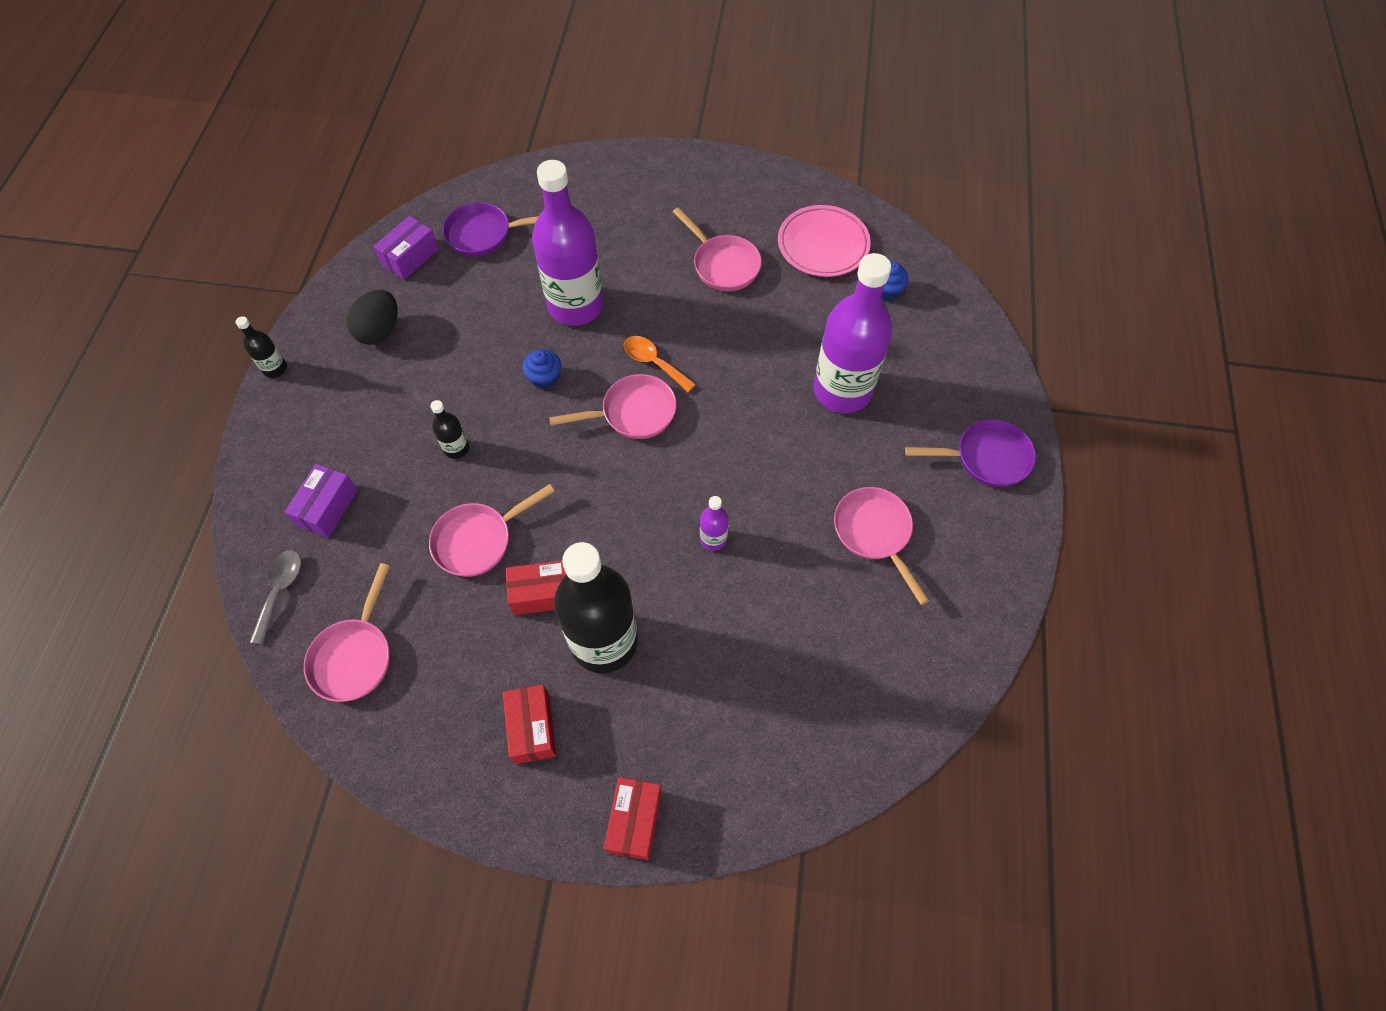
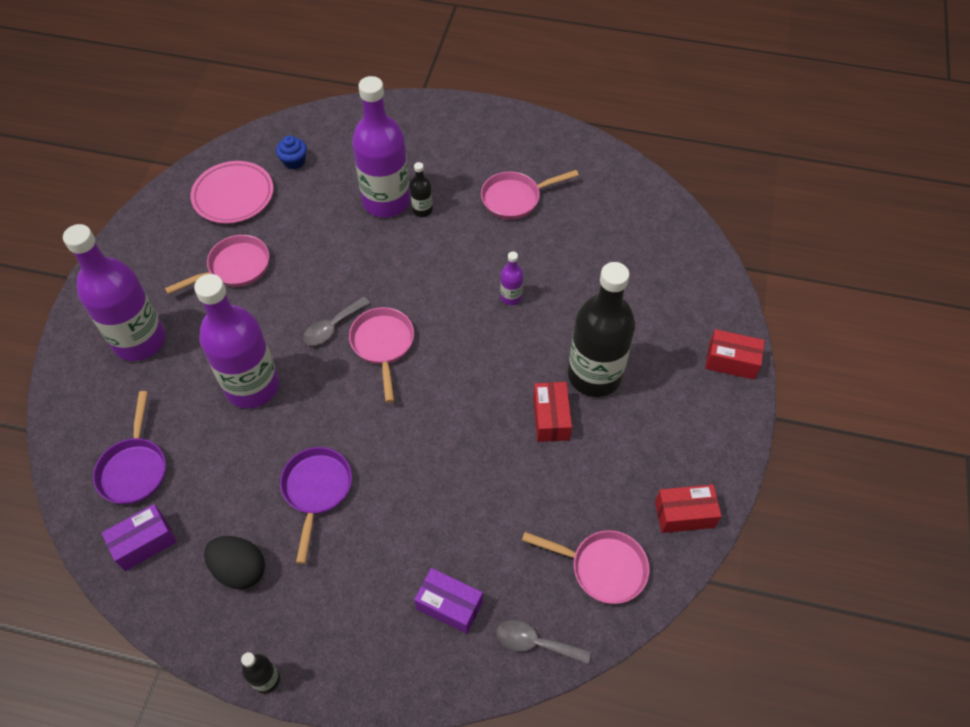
camera: 85 degrees left, 5 degrees down
purple box [374,216,439,280] -> purple box turned 75 degrees counterclockwise [102,504,177,571]
pink pan [429,484,555,577] -> none
black bottle [430,400,469,459] -> black bottle moved to [410,162,433,217]
red box [503,684,556,764] -> red box moved to [655,485,722,533]
blue cupcake [522,349,561,389] -> none
orange spoon [624,336,696,392] -> grey spoon [303,297,370,346]
purple pan [905,419,1036,487] -> purple pan moved to [280,447,352,564]
none -> purple bottle [63,224,166,361]

